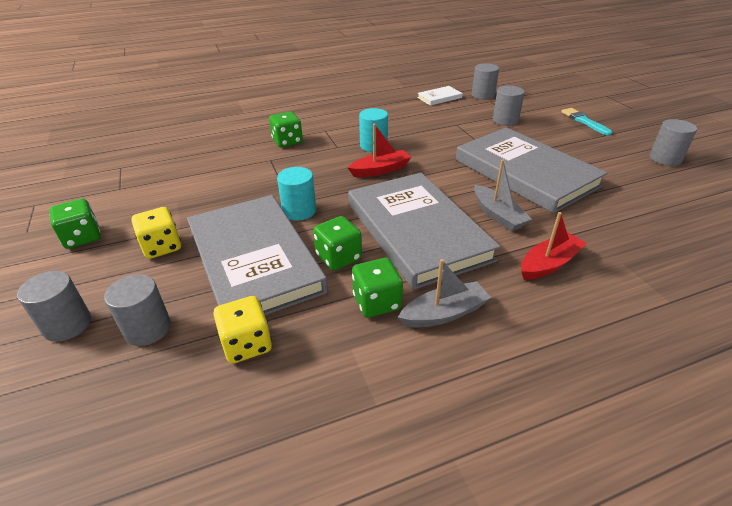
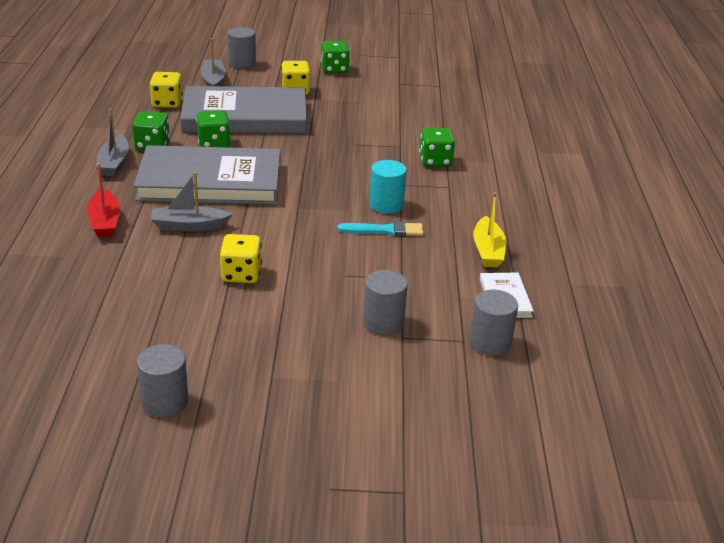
camera: 110 degrees right, 5 degrees down
grey cylinder [104,274,171,346] -> grey boat [201,38,226,86]
turquoise cylinder [277,167,316,221] -> none
red boat [348,124,411,177] -> none
grey book [456,127,608,214] -> yellow dice [220,234,262,283]
turquoise brush [561,108,612,136] -> turquoise brush moved to [337,221,423,236]
none -> yellow boat [473,192,506,267]

